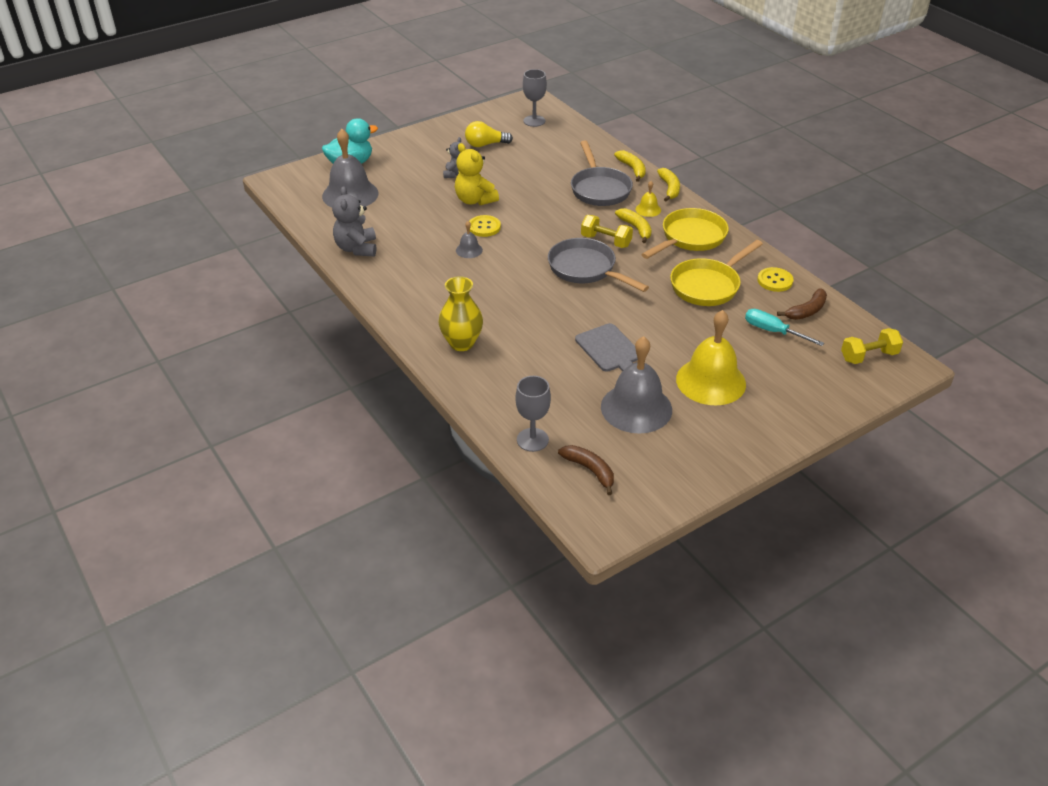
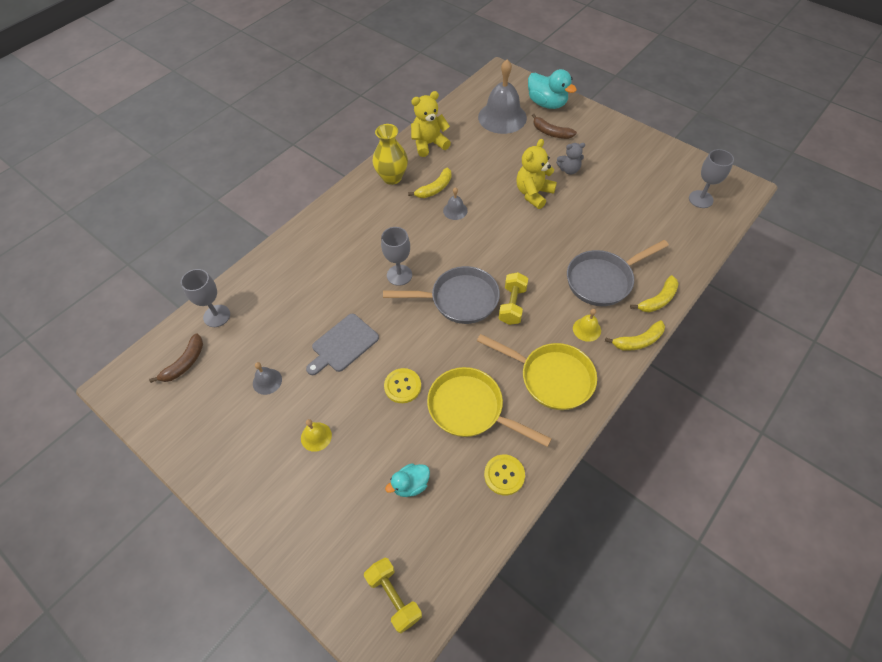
camera: 75 degrees right, 15 degrees up
grey teddy bear [332,186,376,257] -> yellow teddy bear [411,91,451,157]
yellow vase [439,276,483,351] -> yellow vase moved to [373,124,408,185]
yellow light bulb [465,121,513,147] -> none
yellow button [469,215,501,237] -> yellow button moved to [384,368,421,403]
grey pan [548,238,649,292] -> grey pan turned 60 degrees clockwise [383,266,500,324]
grey bell [601,336,672,434] -> grey bell [253,362,282,395], size x0.45
yellow banana [615,208,652,243] -> yellow banana moved to [408,168,451,198]
yellow bell [676,310,746,405] -> yellow bell [301,419,332,452], size x0.45
turquoise screwdriver [745,309,824,346] -> turquoise duck [385,463,430,497]
brown banana [777,288,827,320] -> brown banana moved to [532,114,577,139]
none -> grey goblet [381,227,412,286]

